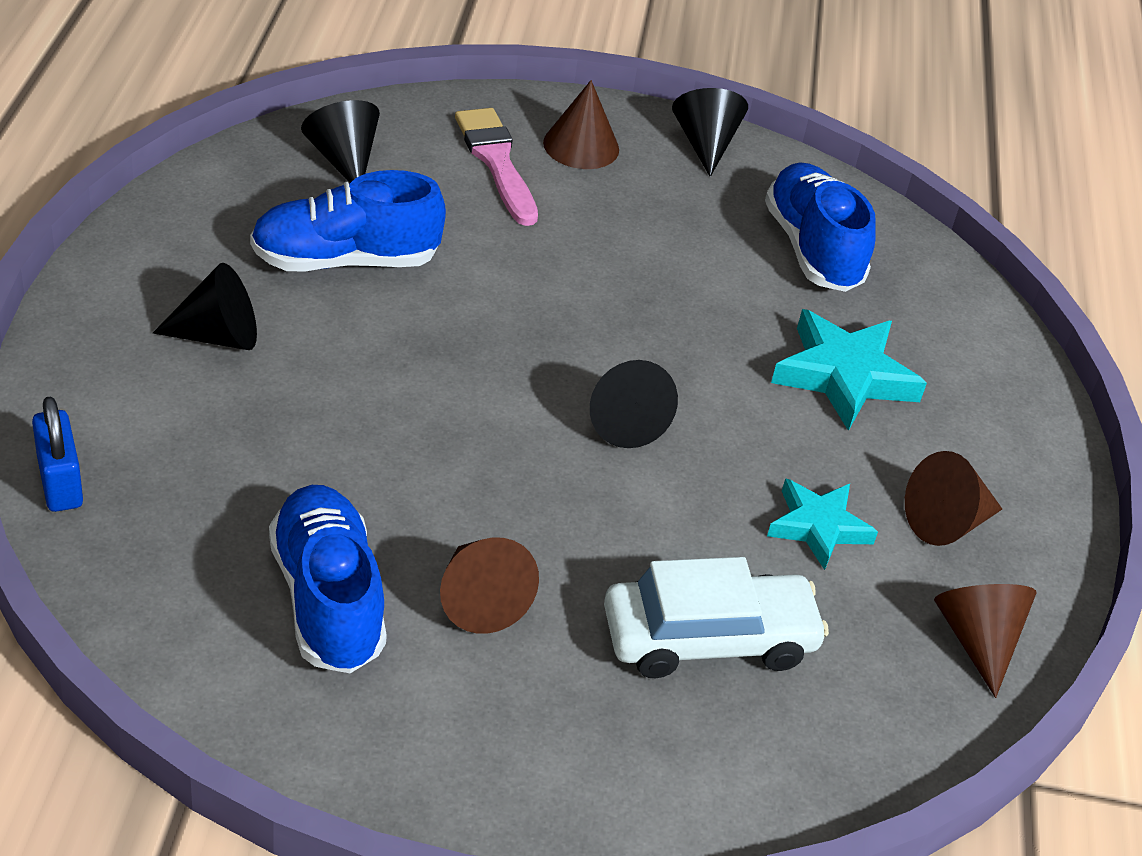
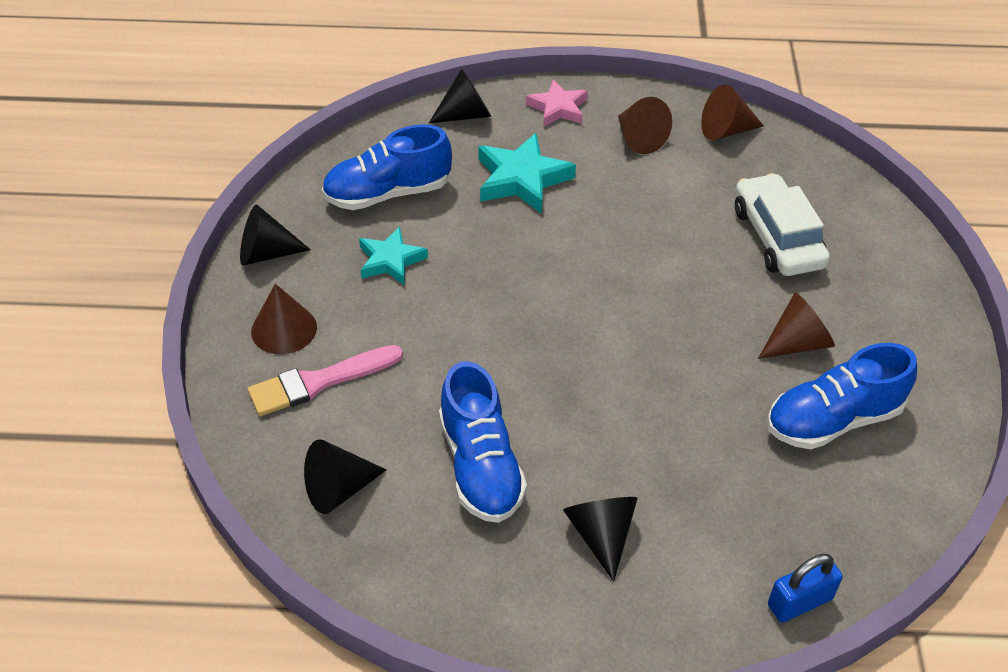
camera: 90 degrees left, 5 degrees up
black cone [590,360,678,448] -> black cone moved to [429,68,491,123]
turquoise star [767,478,878,570] -> turquoise star moved to [359,227,428,285]
none -> pink star [526,79,588,127]

